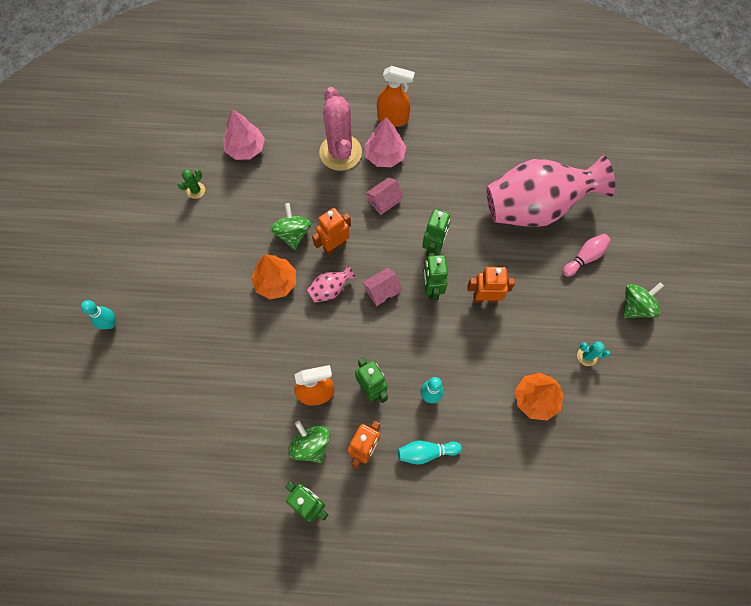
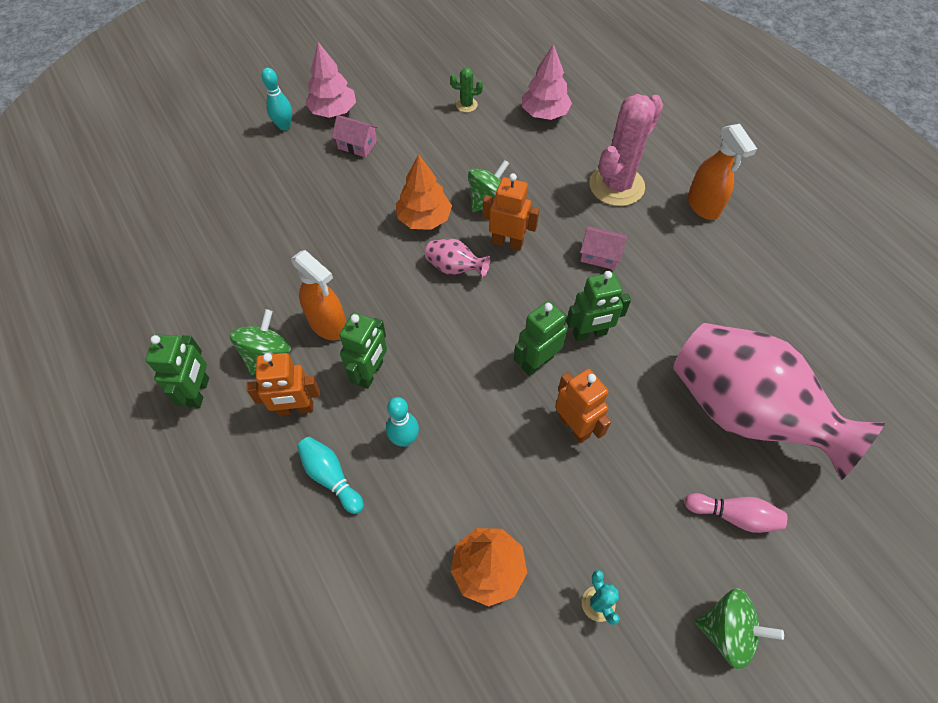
camera: 55 degrees right, 10 degrees down
pink house [362,268,403,306] -> pink house moved to [332,115,378,158]
pink tree [364,117,406,167] -> pink tree moved to [305,42,356,118]

